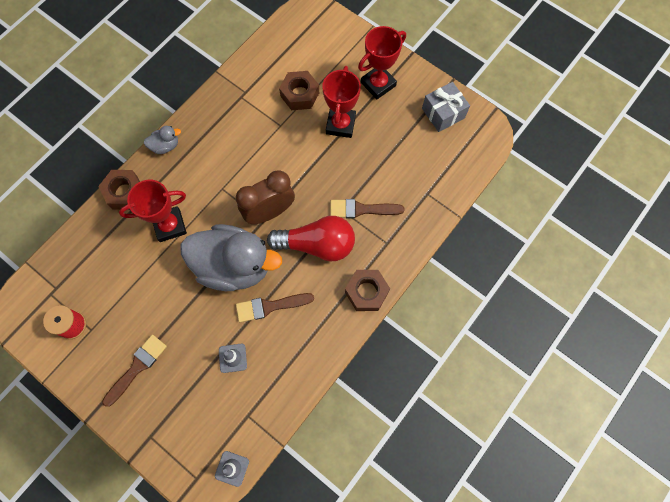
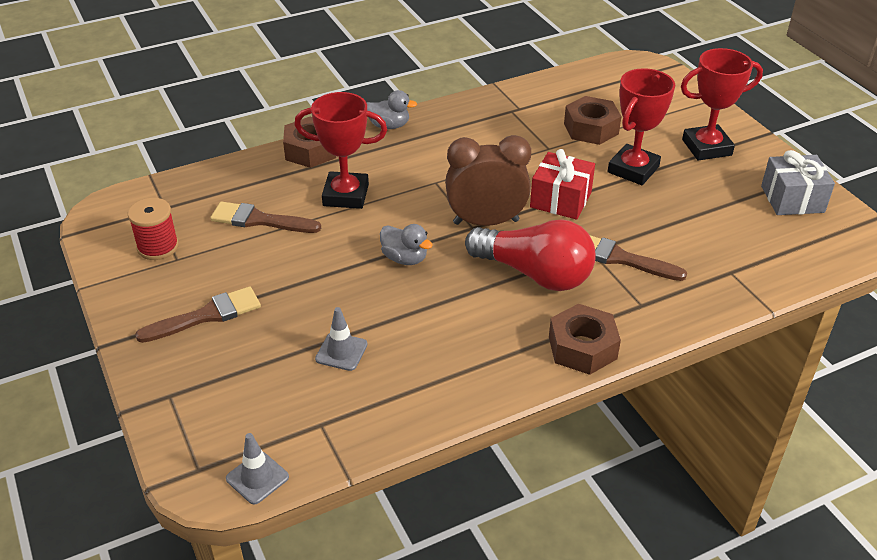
camera: 25 degrees right, 30 degrees down
grey duck [180,224,282,291] -> grey duck [380,224,433,265], size x0.41
brown brush [236,293,314,322] -> brown brush moved to [210,202,321,233]
none -> red gift [530,149,595,220]

